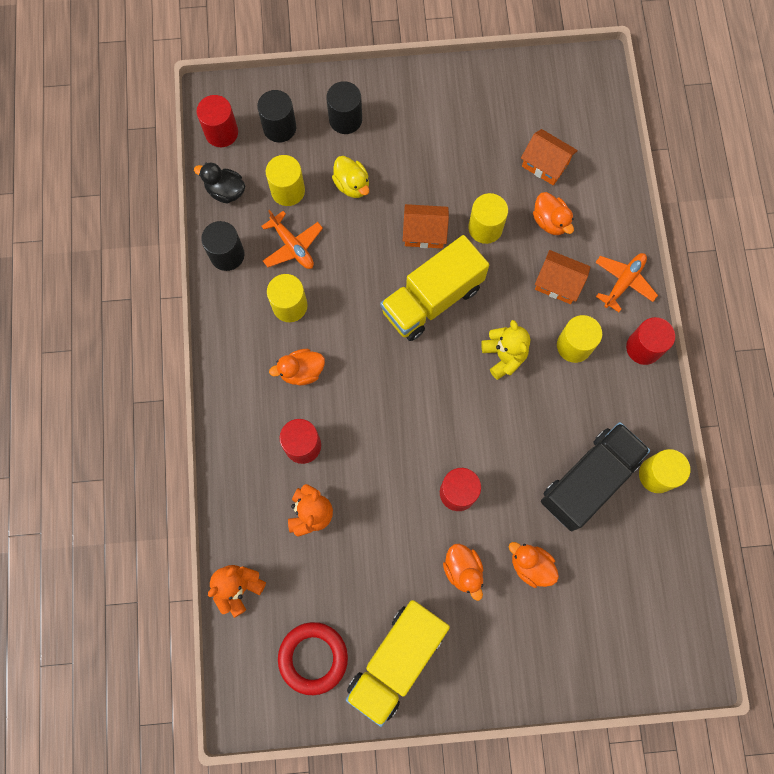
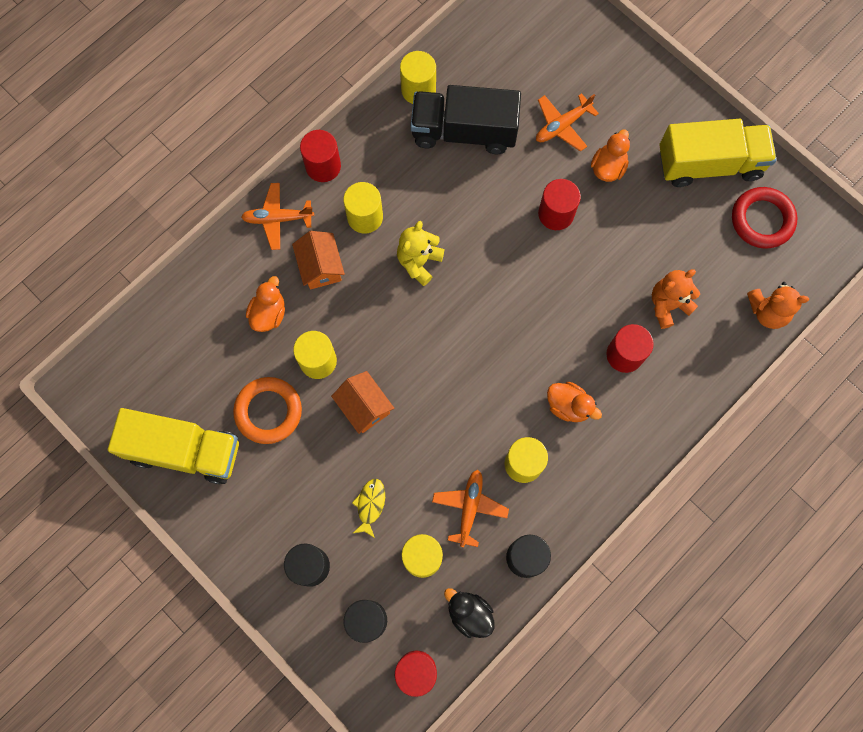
camera: 130 degrees left, 0 degrees up
black duck [194,163,245,204] -> black duck turned 150 degrees clockwise [444,588,494,638]
yellow duck [332,156,369,198] -> yellow fish [352,479,385,538]
yellow truck [380,235,489,341] -> yellow truck moved to [108,408,239,484]
orange duck [509,542,559,588] -> orange plane [536,93,599,152]
orange house [521,129,578,185] -> none
none -> orange ring [233,377,302,444]

